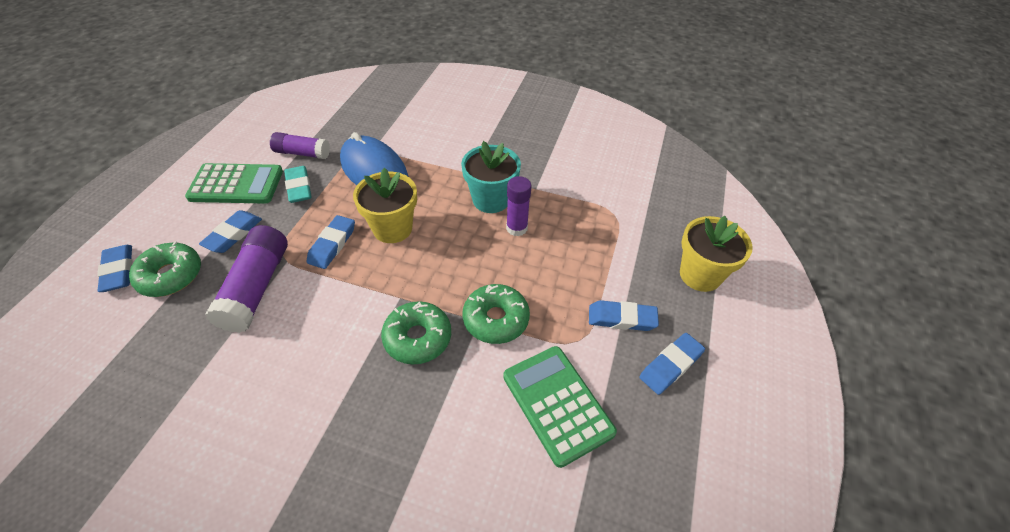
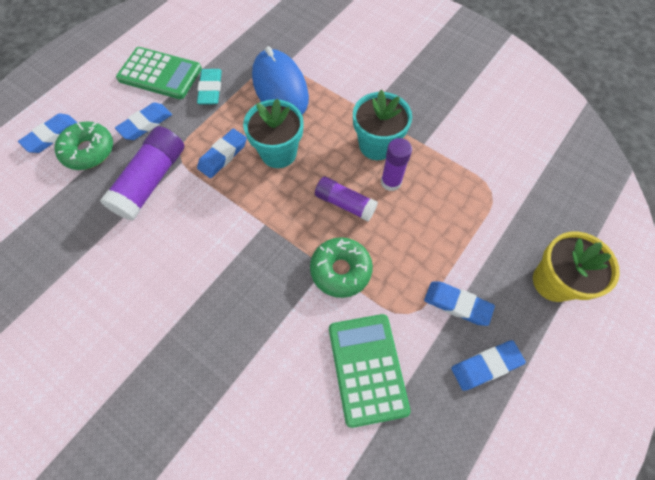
camera: 20 degrees right, 15 degrees up
blue eraser [97,245,133,292] -> blue eraser turned 45 degrees clockwise [18,113,77,153]
purple glue stick [270,132,330,159] -> purple glue stick moved to [315,176,378,221]
yellow flower pot [353,167,417,243] -> turquoise flower pot [243,98,304,168]
green donut [381,301,451,365] -> none

